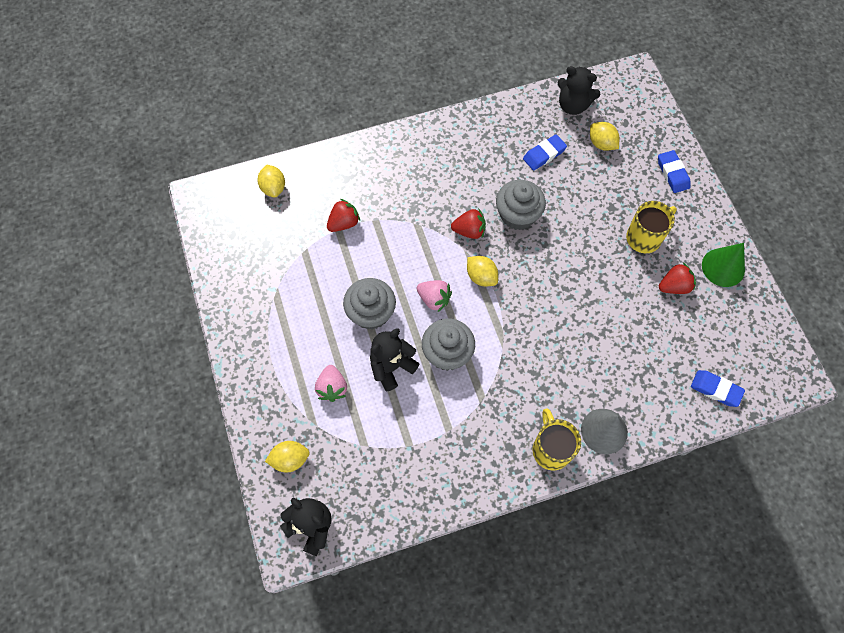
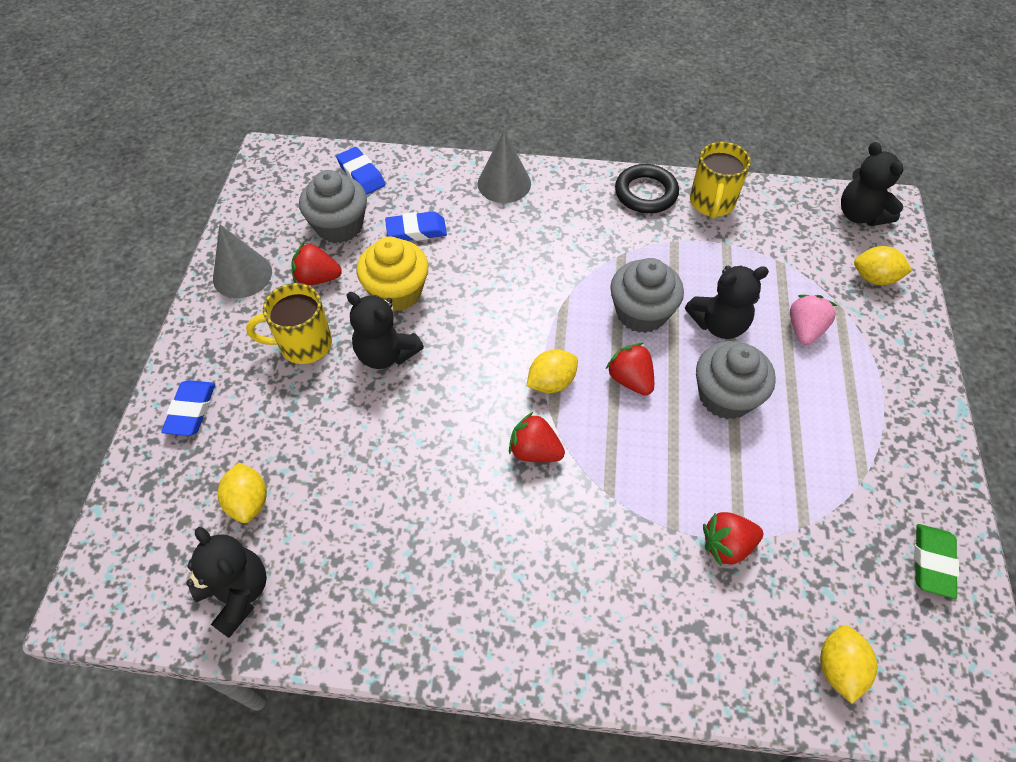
camera: 155 degrees left, 10 degrees down
pink strawberry [417,280,452,313] -> red strawberry [605,343,654,396]
yellow lemon [467,256,498,286] -> yellow lemon turned 75 degrees clockwise [527,349,578,393]
grey cupcake [496,180,546,230] -> grey cupcake moved to [299,170,367,243]
blue eraser [523,134,567,171] -> blue eraser moved to [385,211,447,241]
yellow mug [532,408,581,471] -> yellow mug moved to [690,142,751,219]
green cone [702,243,745,287] -> grey cone [213,224,272,298]
none -> black teddy bear [347,292,424,369]
none -> yellow cupcake [357,237,429,311]
none -> black ring [615,164,679,213]
none -> green eraser [914,524,959,599]

